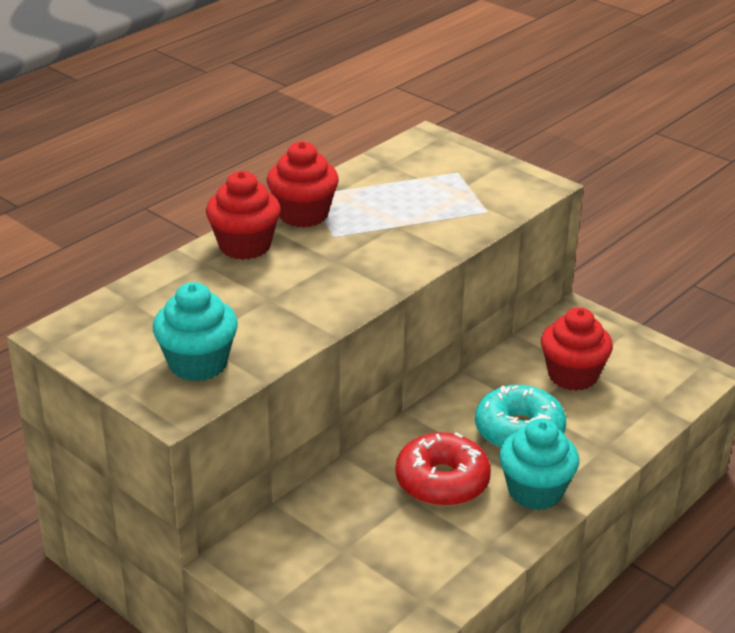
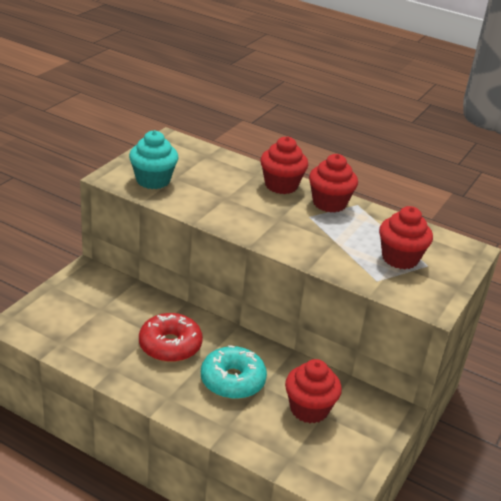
camera: 75 degrees right, 0 degrees up
turquoise cupcake [499,418,579,510] -> none
none -> red cupcake [379,206,433,269]

